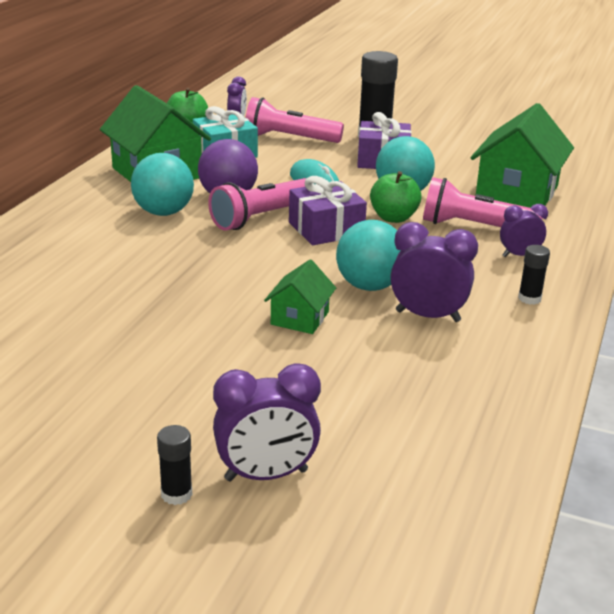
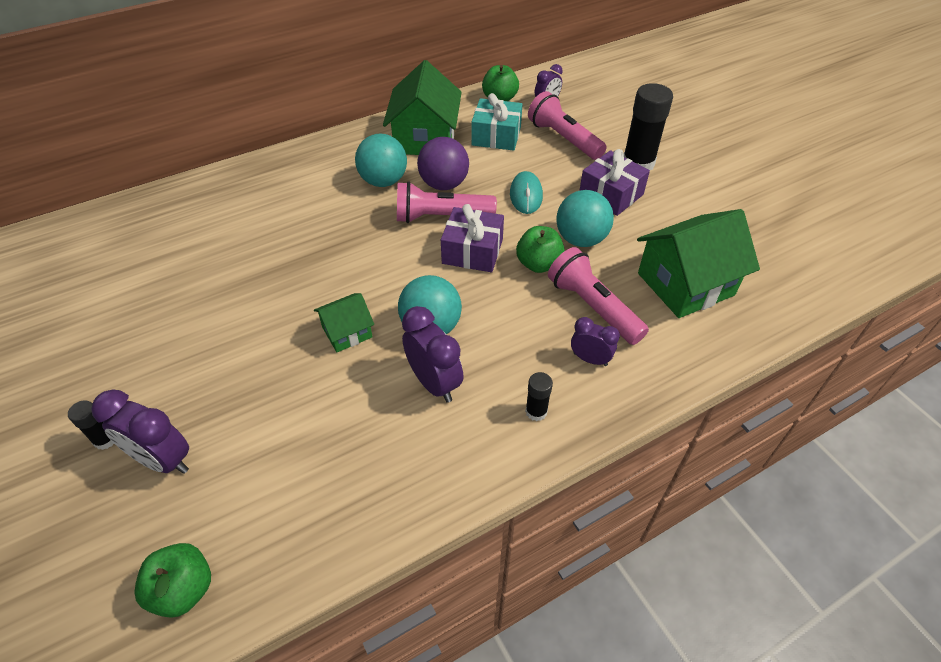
camera: 40 degrees right, 20 degrees up
none -> green apple [135,543,211,618]

